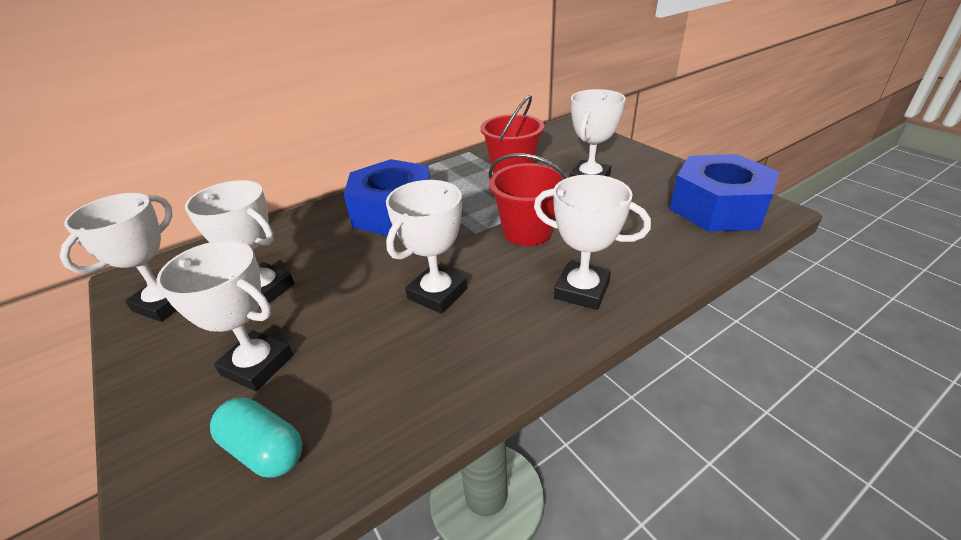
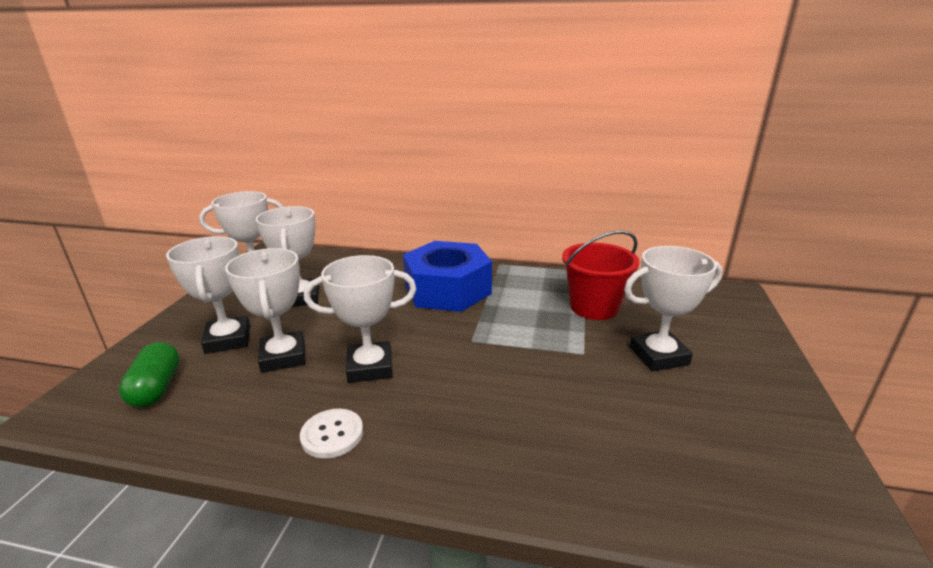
camera: 45 degrees right, 10 degrees down
turquoise capsule [210,398,302,477] -> green capsule [119,342,180,407]
red bucket [489,153,568,246] -> none
white trophy [534,174,651,310] -> white trophy moved to [225,248,306,373]
blue nut [670,154,779,231] -> none
none -> white button [300,409,363,459]

